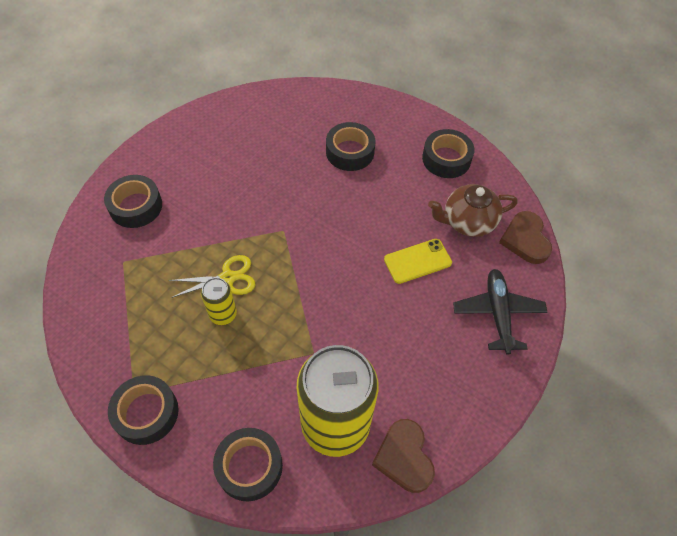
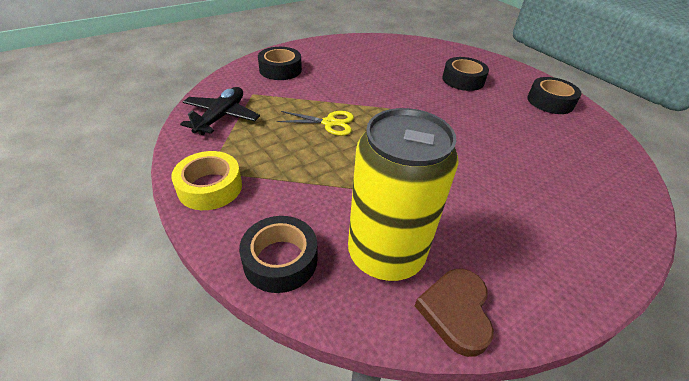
camera: 20 degrees right, 15 degrees down
black tape [108,375,179,445] -> yellow tape [171,151,242,210]
yellow can [201,277,237,325] -> none
yellow phone [384,239,452,284] -> none
brown teapot [428,184,518,237] -> none
black plane [453,269,547,354] -> black plane moved to [180,87,260,135]
brown heart [499,211,552,264] -> none

